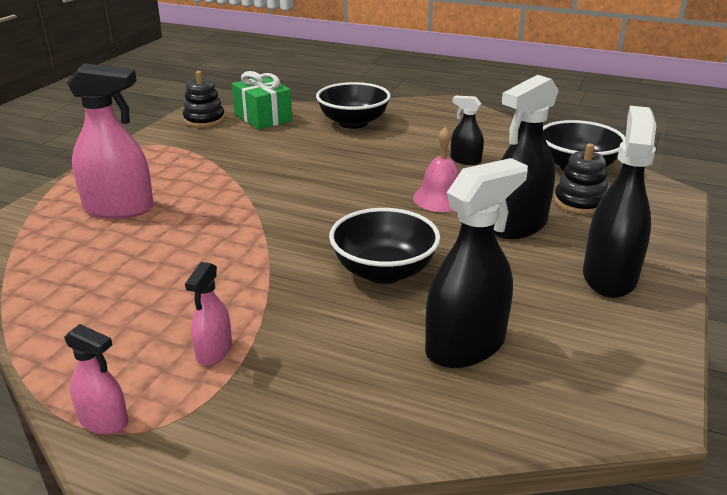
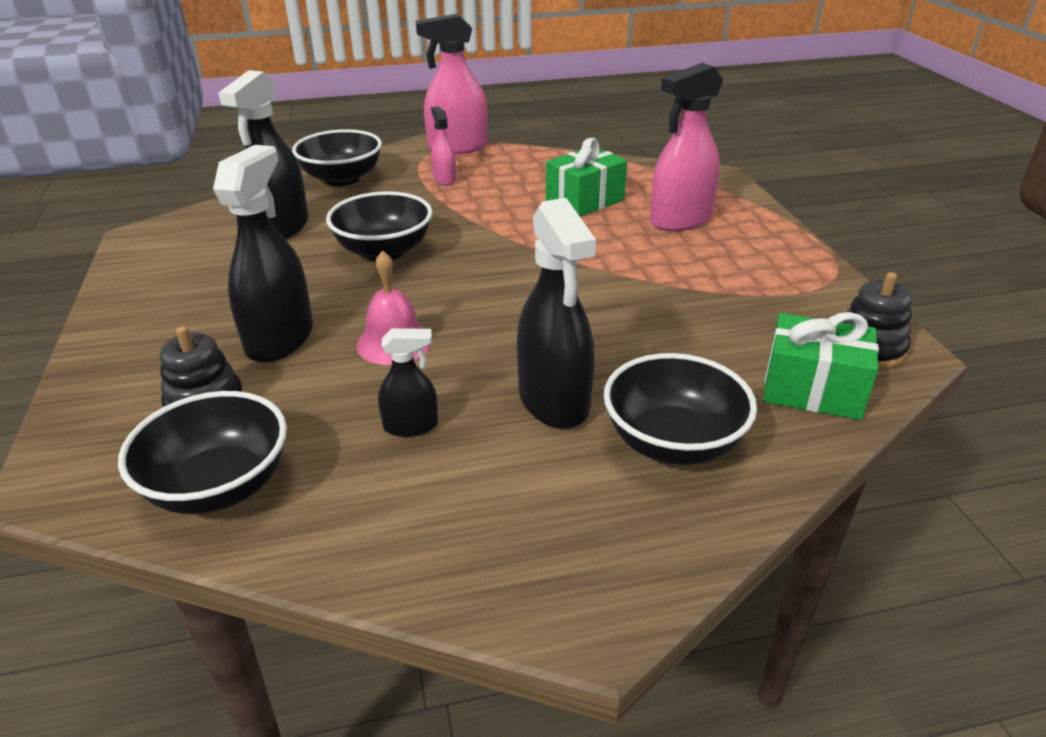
camera: 145 degrees right, 5 degrees up
pink spray bottle [64,324,128,435] -> pink spray bottle [416,13,488,154], size x1.92
black spray bottle [583,106,656,298] -> black spray bottle moved to [517,198,596,429]
none -> black bowl [292,129,382,186]
none -> green gift [546,138,627,217]

